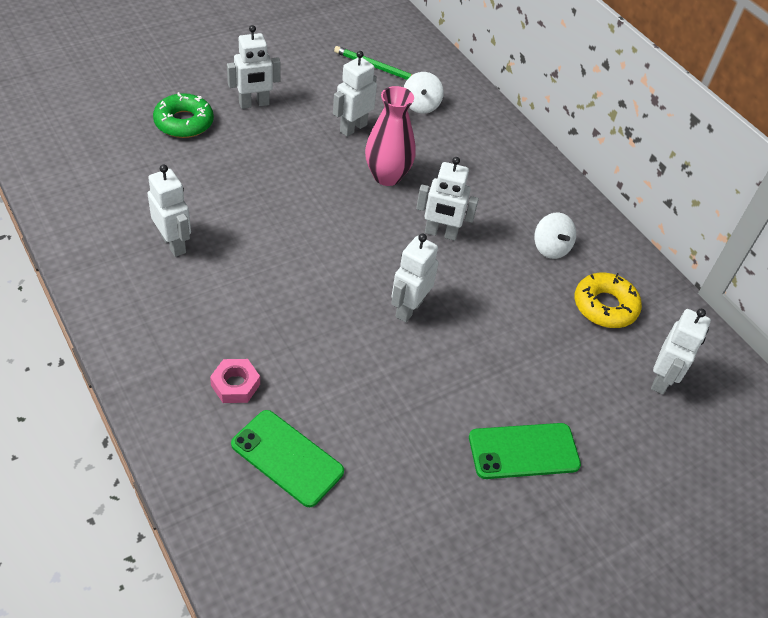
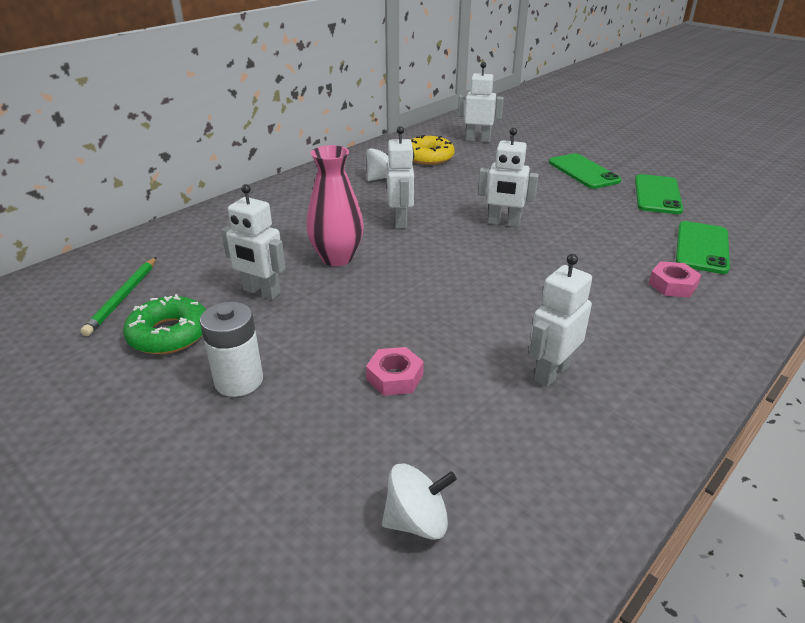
camera: 100 degrees left, 15 degrees down
green donut [153,92,214,138] -> green donut moved to [123,294,206,354]
white robot [227,25,281,109] -> white battery [200,302,263,397]
white spinning top [404,72,444,114] -> white spinning top moved to [382,463,457,540]
none -> pink nut [366,347,424,396]
none -> green phone [635,174,683,214]

